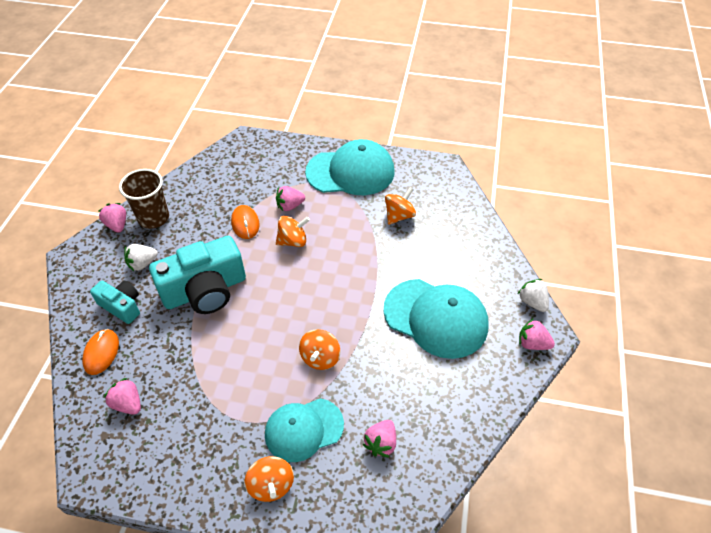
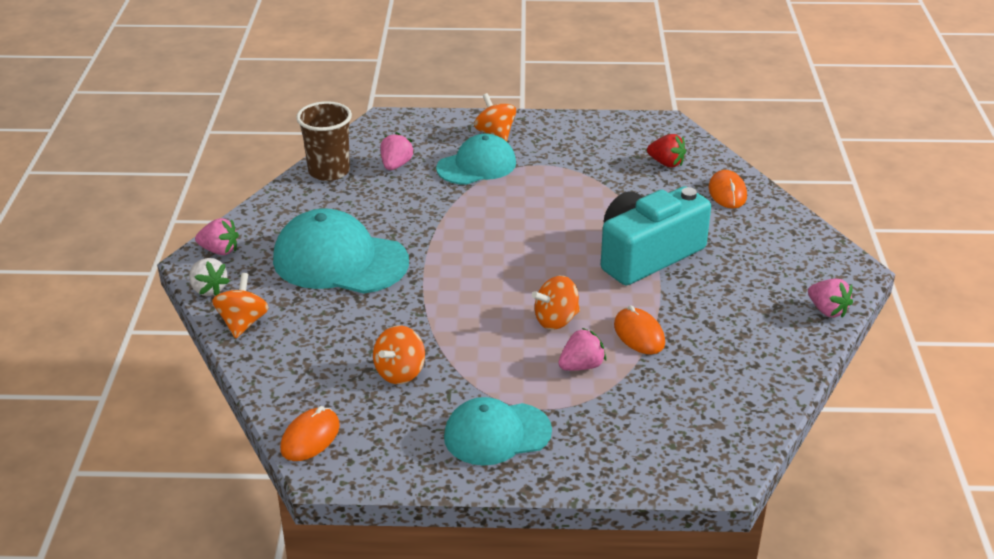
camera: 170 degrees right, 15 degrees down
turquoise camera [90,281,140,324] -> none
pink strawberry [104,378,141,415] -> red strawberry [647,134,686,167]
brown cup [119,169,169,229] -> brown cup moved to [296,101,352,181]
white strawberry [124,244,158,271] -> none
orange spinning top [299,329,340,370] -> orange spinning top moved to [212,273,269,338]
turquoise cap [305,139,395,195] -> turquoise cap [444,397,552,466], size x0.66
none -> orange mouse [280,406,340,461]

